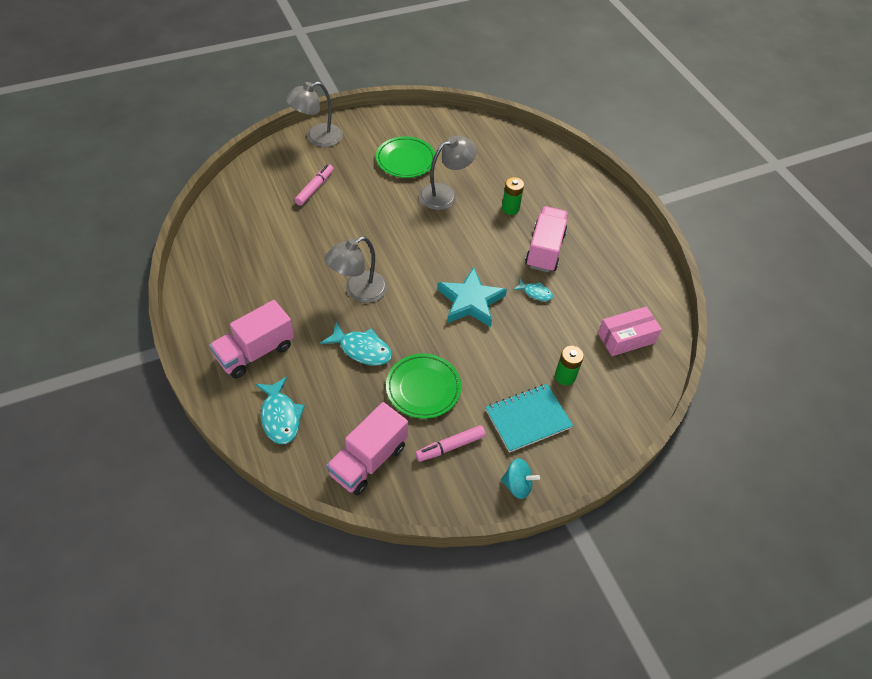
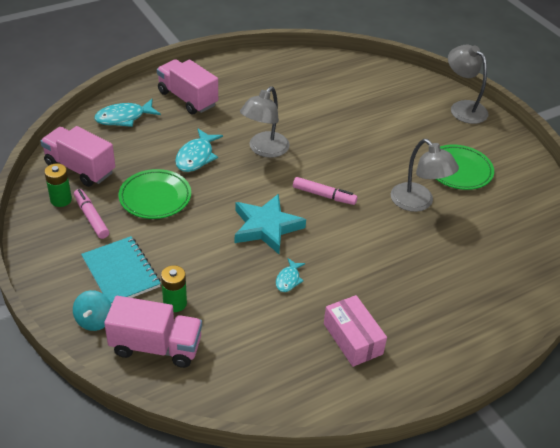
camera: 85 degrees right, 10 degrees down
pink marker [295,164,334,206] -> pink marker moved to [293,177,358,205]
grey lamp [325,236,387,303] -> grey lamp turned 105 degrees counterclockwise [240,86,290,158]
turquoise spinning top [501,458,540,499] -> turquoise spinning top moved to [73,290,111,331]
green battery [502,177,524,215] -> green battery moved to [44,163,72,207]
pink truck [525,206,568,273] -> pink truck moved to [104,296,202,368]
pink box [598,306,662,356] -> pink box moved to [324,295,387,367]

